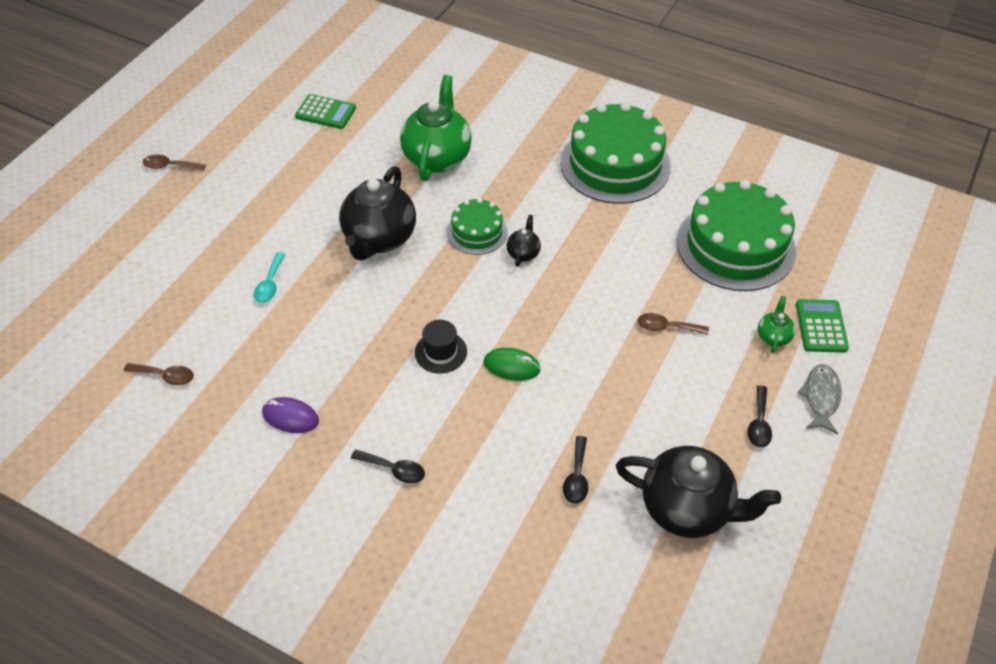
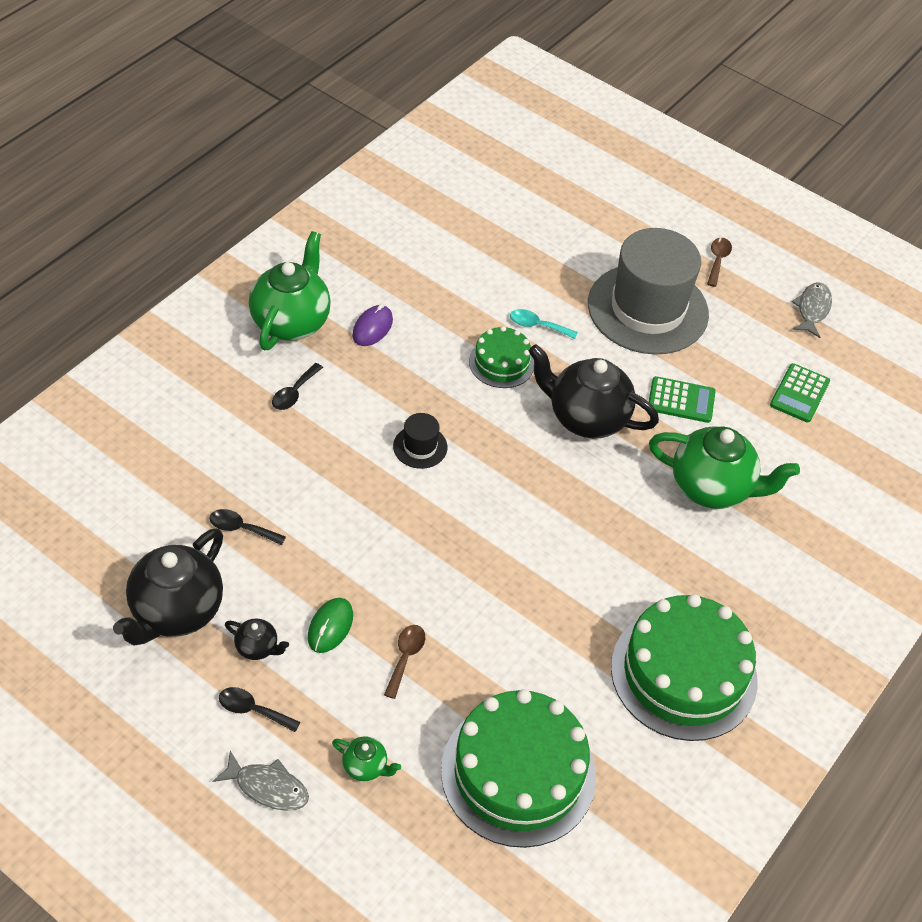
camera: 95 degrees right, 0 degrees up
brown spoon [124,363,194,385] -> none
green cake [447,198,508,255] -> green cake moved to [469,326,534,388]
green mouse [484,348,541,381] -> green mouse moved to [308,598,353,653]
black teapot [507,215,541,267] -> black teapot moved to [225,619,289,660]
green calculator [796,299,849,352] -> green calculator moved to [649,376,716,423]
none -> green teapot [249,231,331,350]
none -> grey hat [588,228,709,354]
none -> grey fish [792,282,832,338]

